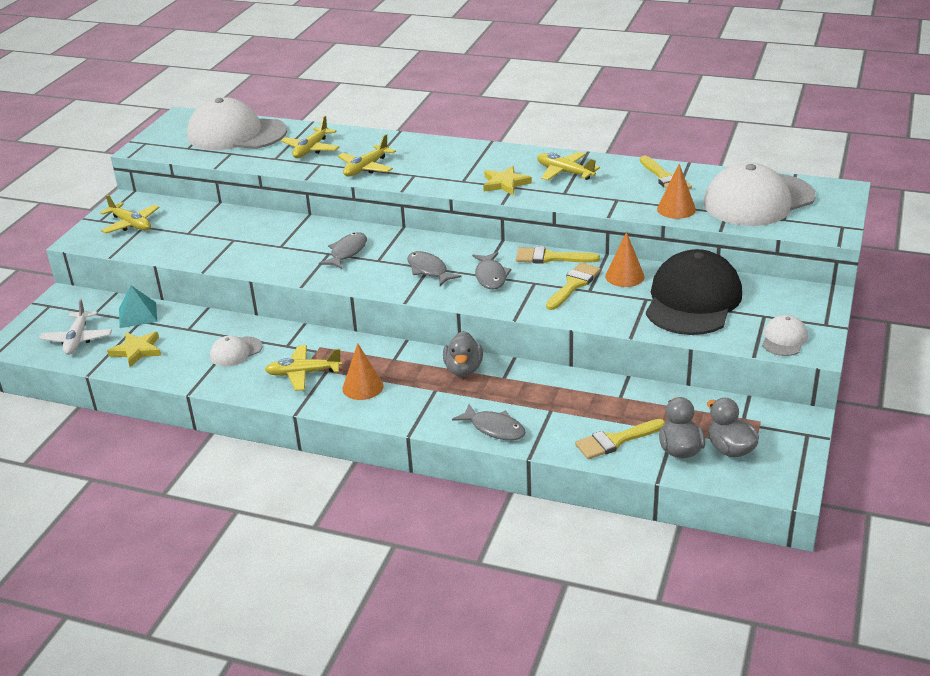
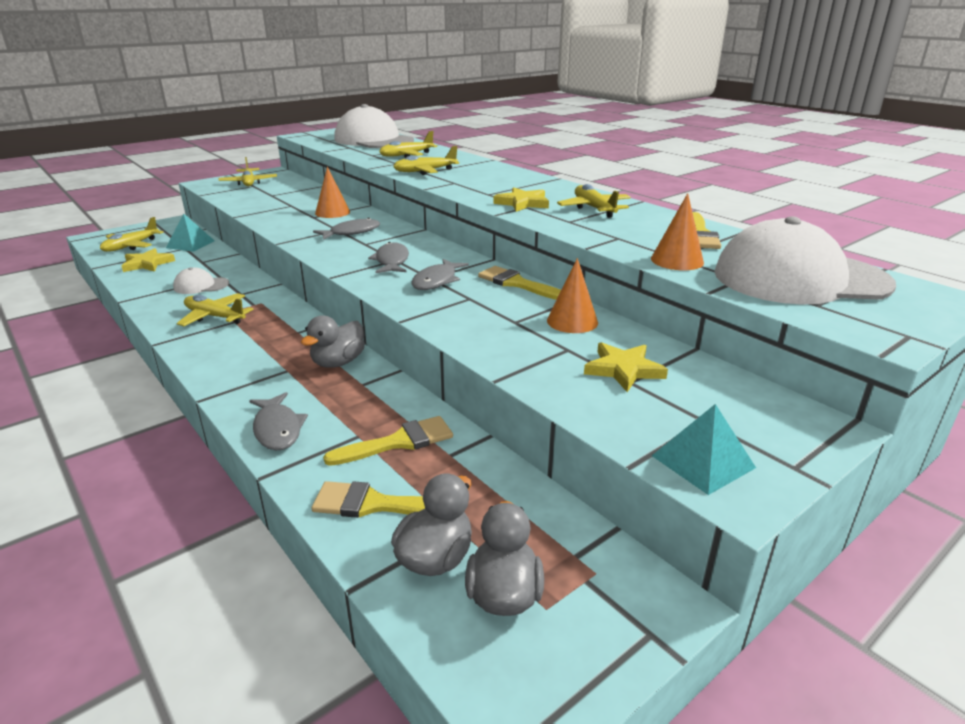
camera: 30 degrees right, 5 degrees down
white plane [39,299,112,355] -> yellow plane [100,217,164,252]
orange cone [342,343,383,400] -> orange cone moved to [315,167,350,218]
yellow brush [546,263,601,310] -> yellow brush moved to [323,416,453,466]
black cap [646,249,742,335] -> yellow star [584,342,668,392]
white cap [762,315,808,356] -> turquoise pyramid [652,404,756,495]

